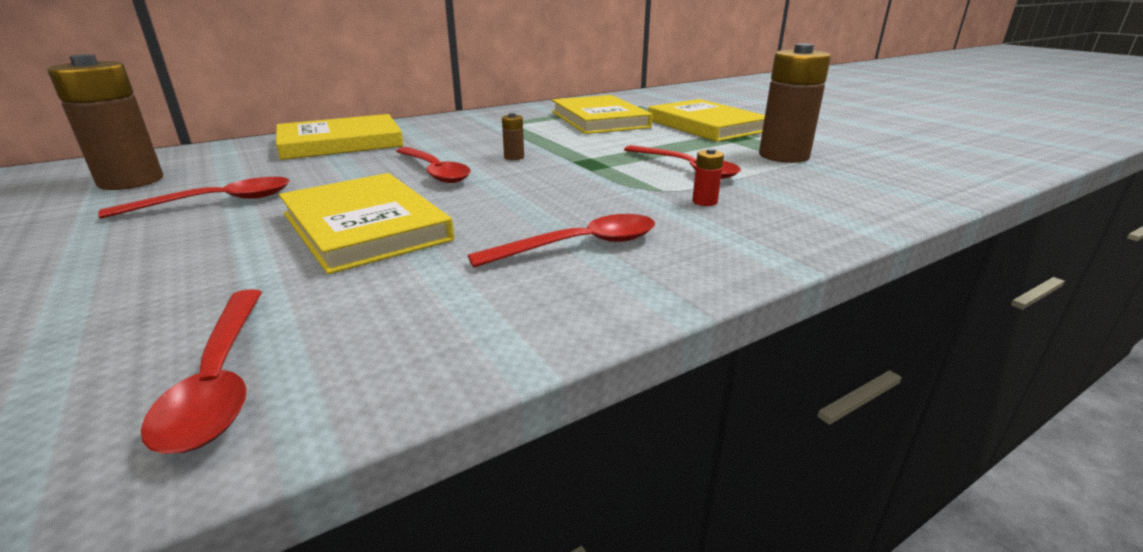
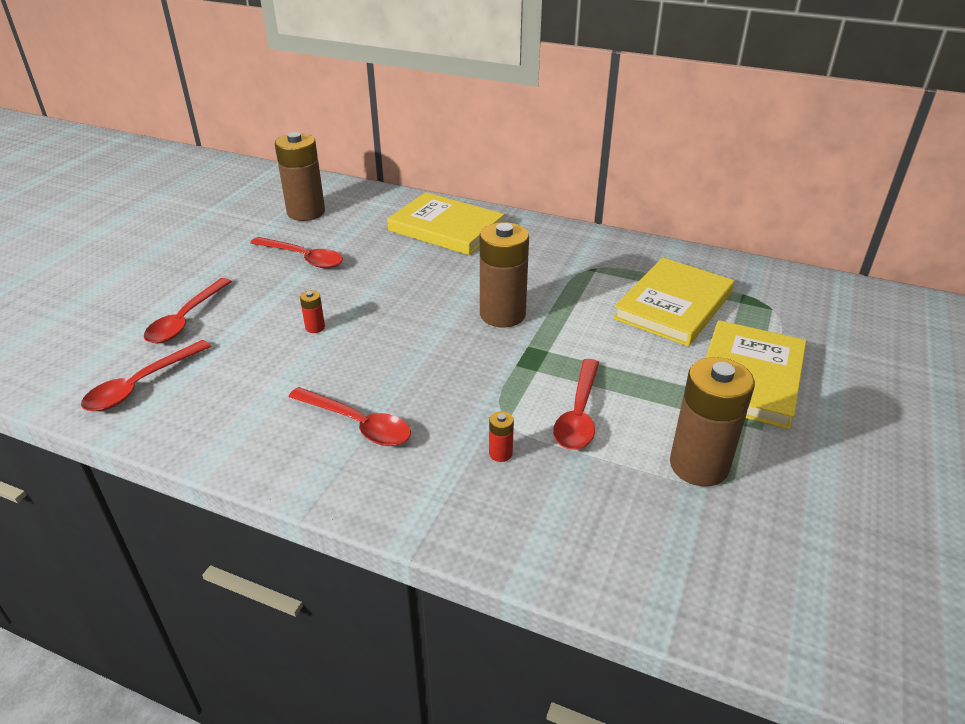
camera: 55 degrees right, 10 degrees up
yellow book [279,173,454,274] -> red battery [300,290,325,333]
red spoon [396,147,471,183] -> red spoon moved to [144,278,232,344]
brown battery [502,113,524,160] -> brown battery [480,222,529,327], size x2.43

